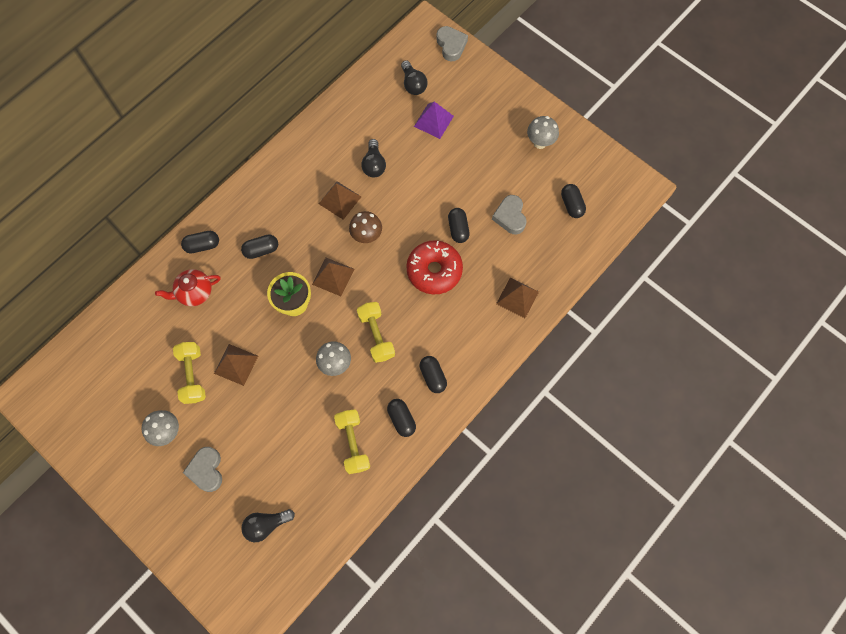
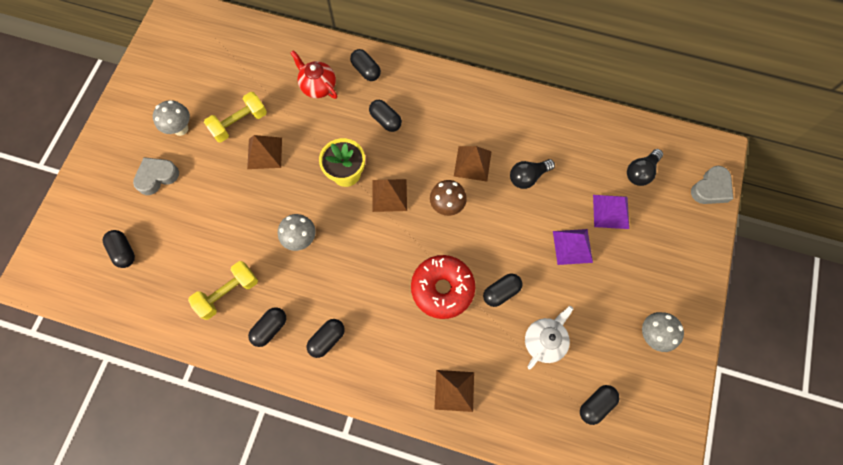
camera: 65 degrees right, 0 degrees up
black light bulb [241,509,295,542] -> black capsule [103,230,135,268]
yellow dumbbell [357,302,395,363] -> none
grey heart [492,195,526,234] -> white teapot [525,306,573,370]
none -> purple pyramid [553,229,593,265]

